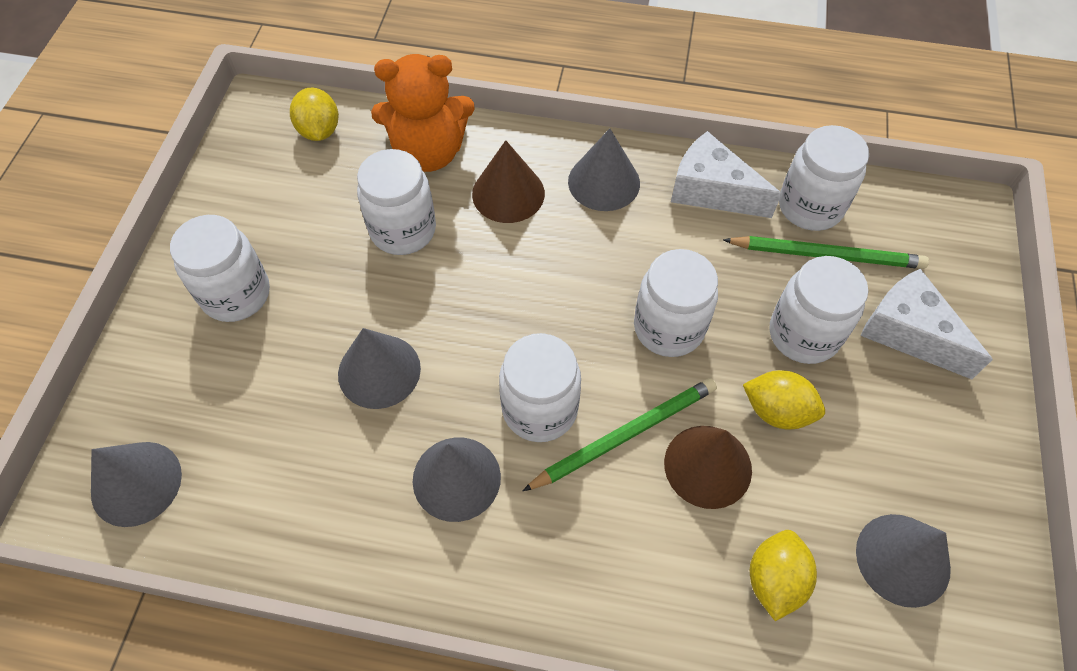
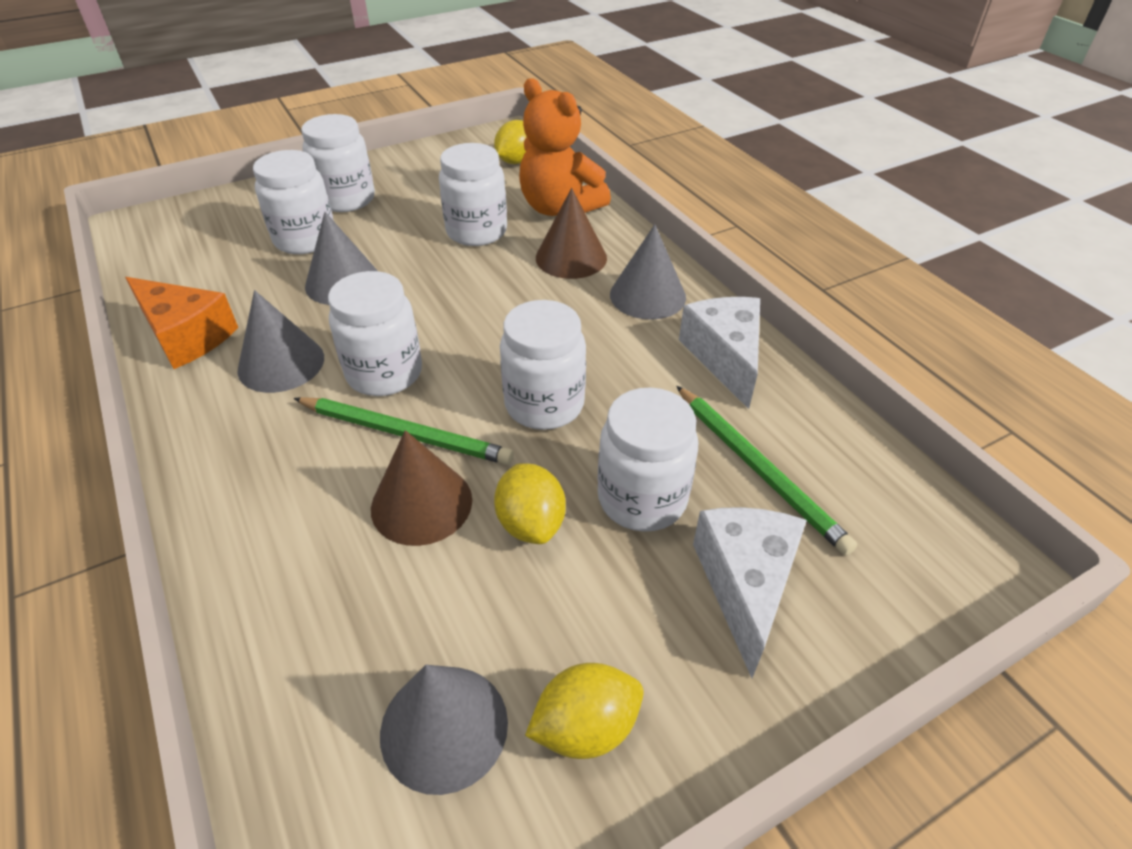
camera: 50 degrees right, 15 degrees down
grey cone [91,442,182,527] -> none
yellow lemon [750,530,817,621] -> yellow lemon moved to [525,663,644,759]
white jar [779,125,869,231] -> white jar moved to [253,150,334,254]
none -> orange cheese [125,277,238,369]

